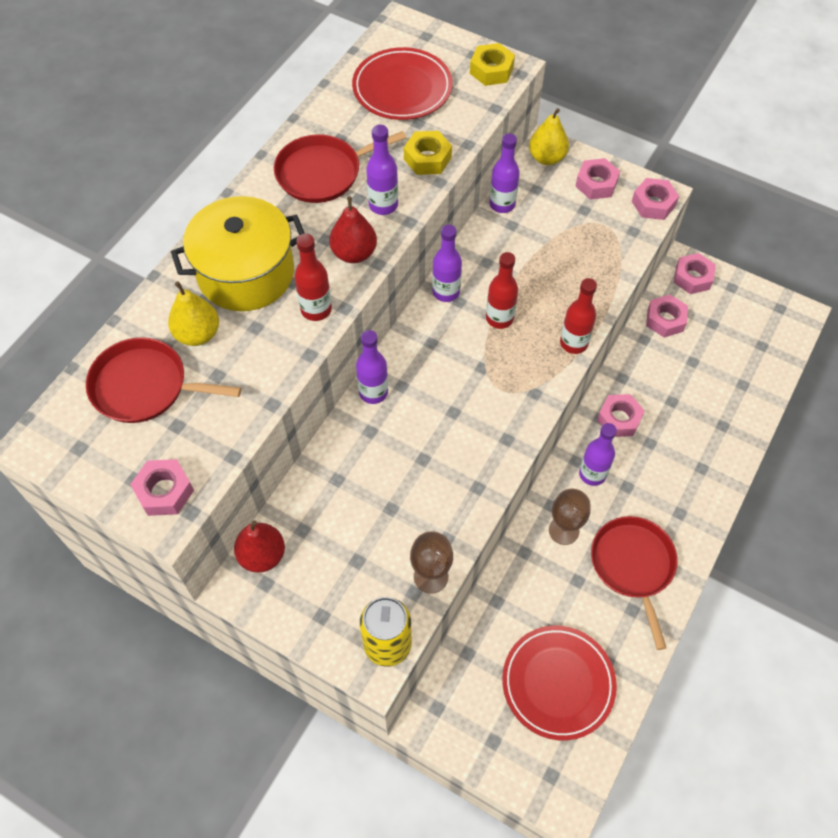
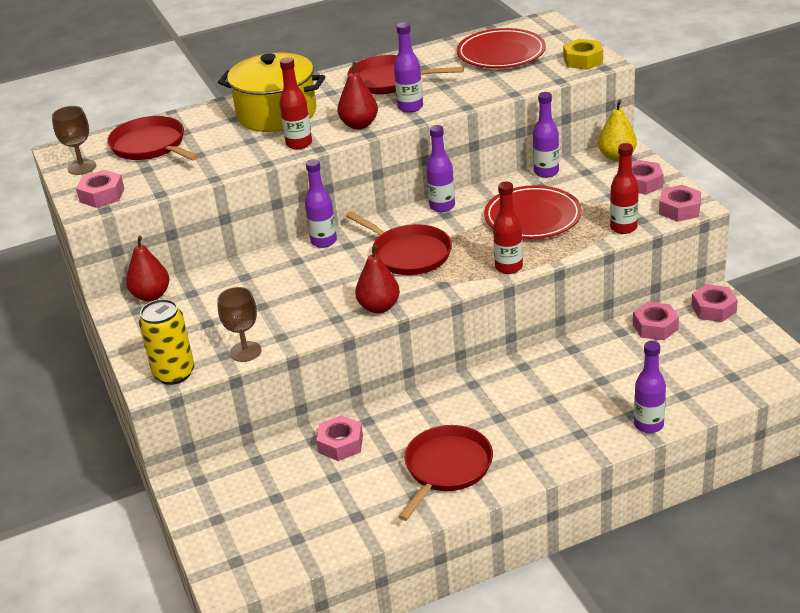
camera: 40 degrees right, 25 degrees down
yellow pear [168,281,219,346] -> none
yellow nut [404,131,452,175] -> none
red bottle [486,252,518,329] -> red bottle moved to [610,143,639,234]
red plate [502,625,617,741] -> red plate moved to [484,185,582,239]
brown goblet [549,489,591,545] -> brown goblet moved to [52,106,96,175]
purple bottle [579,423,617,486] -> purple bottle moved to [634,341,666,433]
pink nut [597,394,645,437] -> pink nut moved to [316,415,363,461]
none -> red pan [346,212,452,275]
none -> red pear [355,245,400,313]

